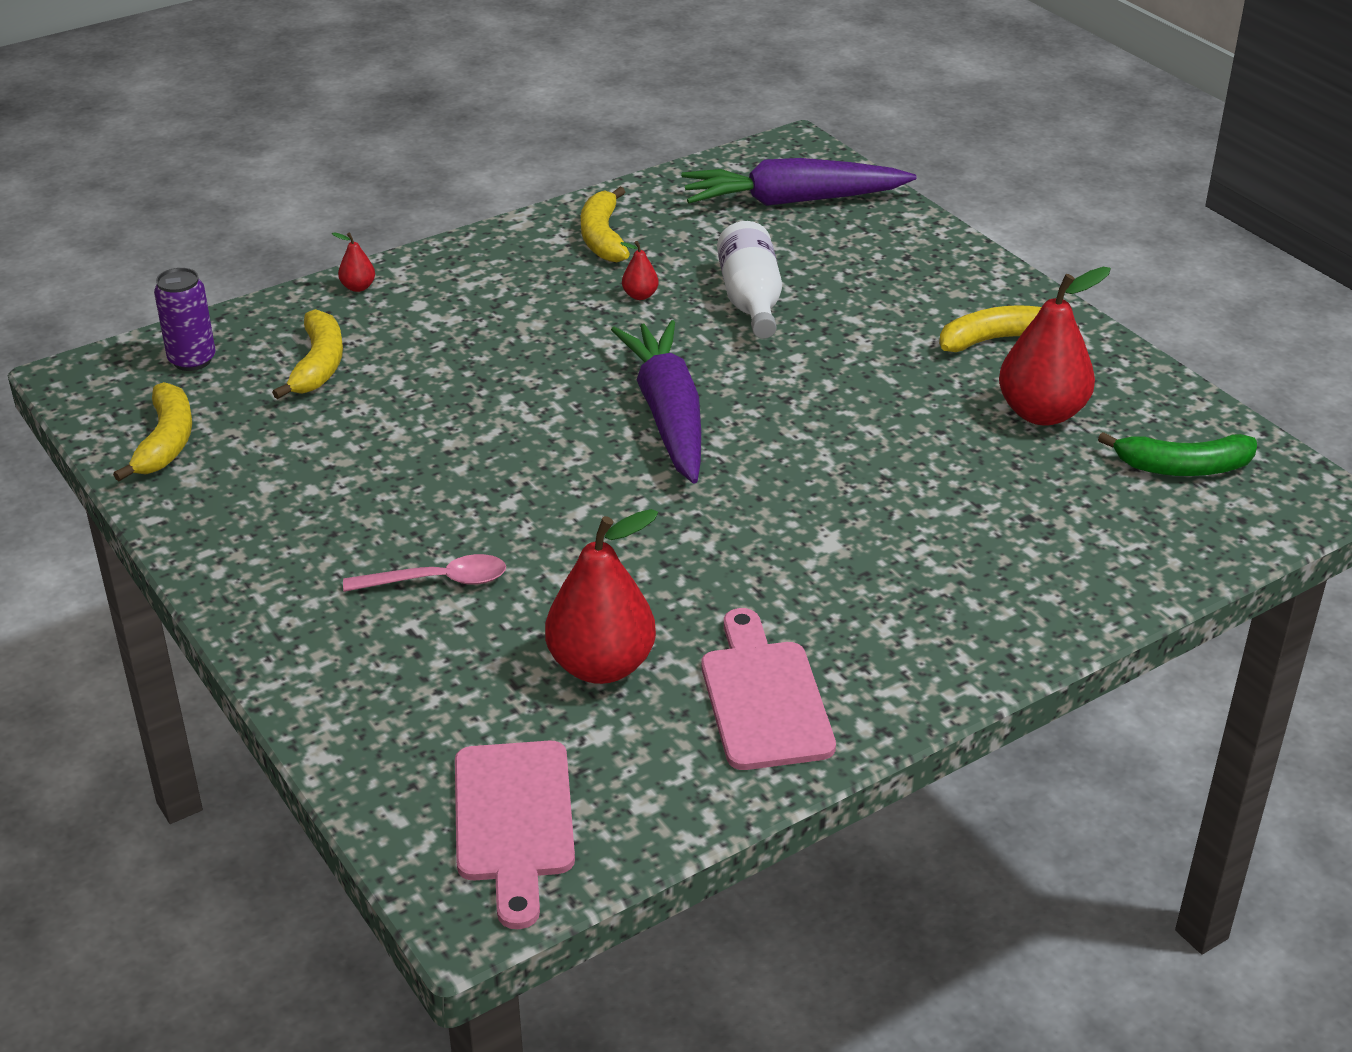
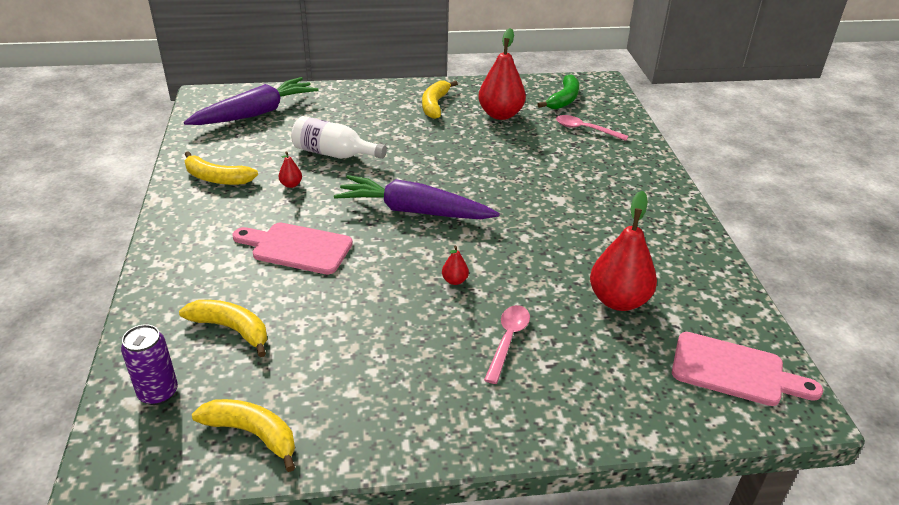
camera: 65 degrees left, 0 degrees up
red pear [332,232,375,292] -> red pear moved to [442,246,469,285]
purple carrot [681,158,917,206] -> purple carrot turned 150 degrees counterclockwise [184,77,319,125]
pink cutting board [701,608,836,770] -> pink cutting board moved to [232,223,353,274]
none -> pink spoon [556,115,629,141]

